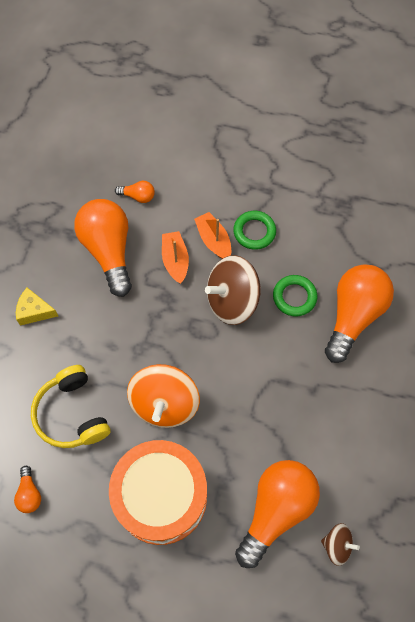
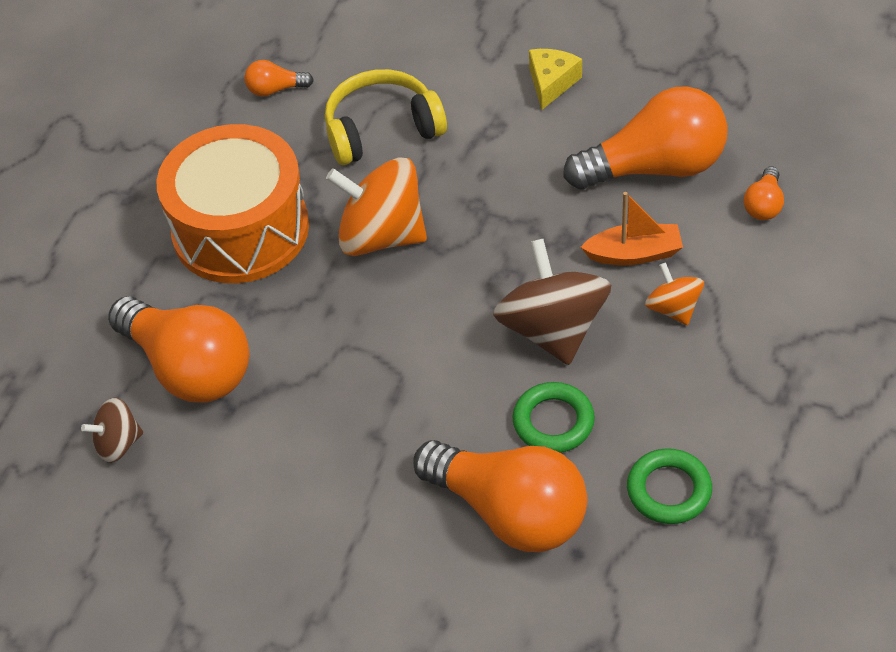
camera: 100 degrees right, 15 degrees down
orange boat [194,212,231,259] -> orange spinning top [645,262,704,325]
green ring [233,211,276,250] -> green ring moved to [627,448,712,524]
brown spinning top [321,523,360,566] -> brown spinning top turned 45 degrees clockwise [81,398,143,463]

